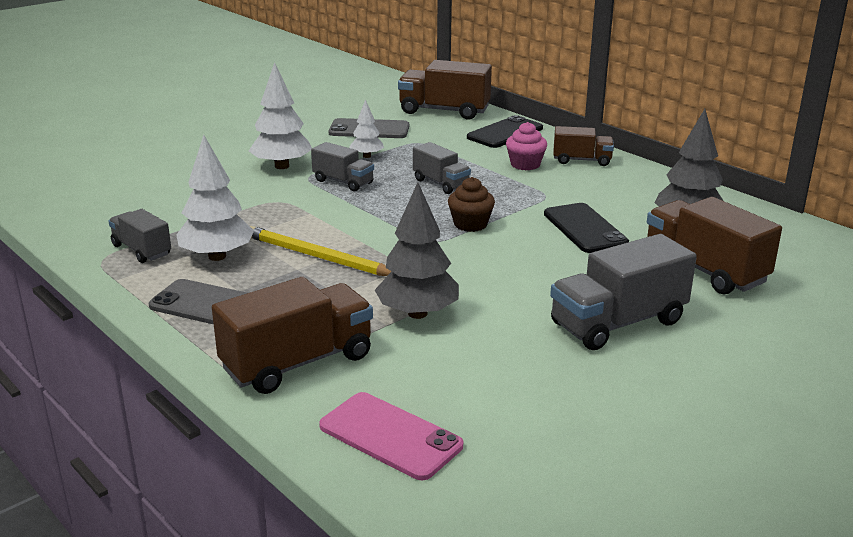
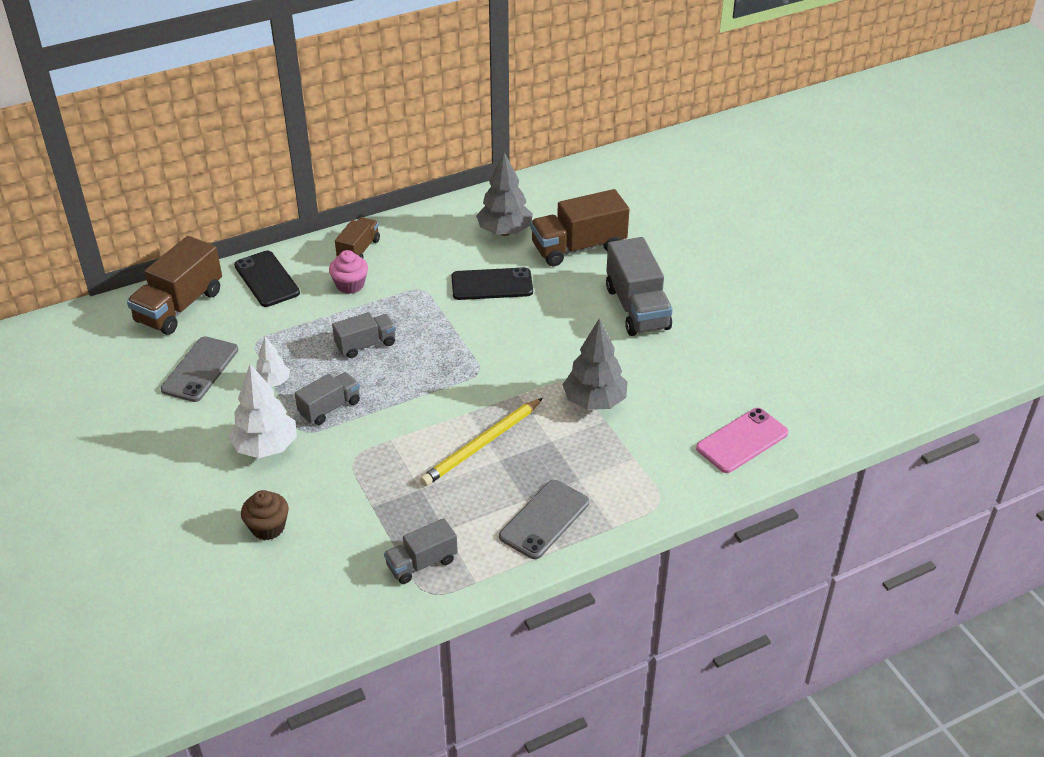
camera: 75 degrees left, 15 degrees up
white tree [176,135,254,261] -> none
brown truck [212,277,373,394] -> none
brown cupcake [448,177,495,232] -> brown cupcake moved to [241,490,289,540]

